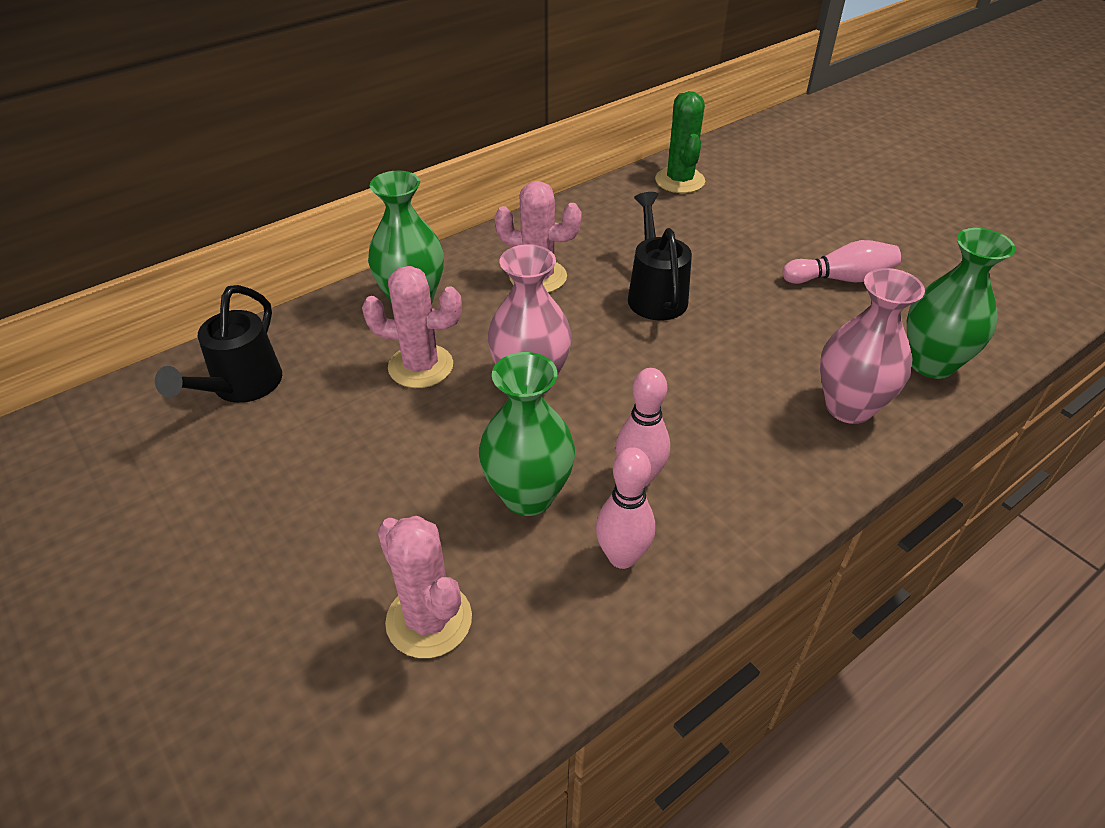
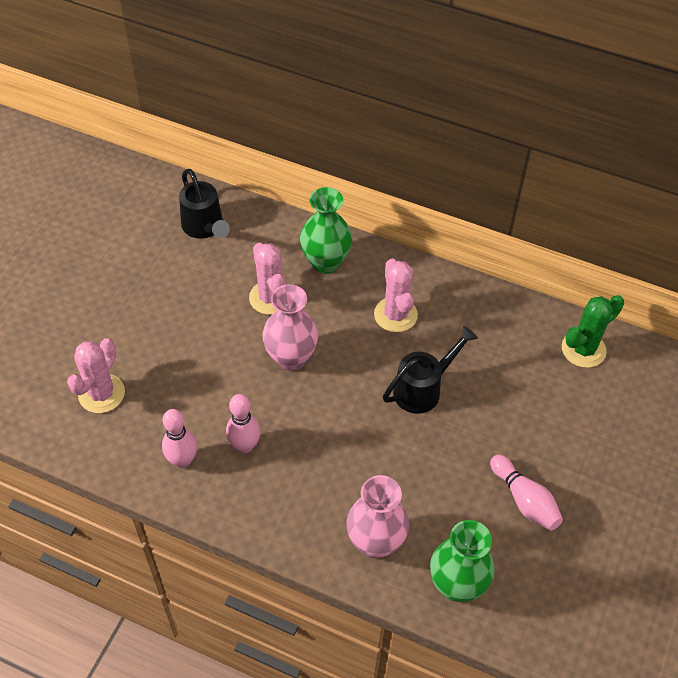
camera: 60 degrees right, 10 degrees up
black watering can [155,285,282,403] -> black watering can turned 105 degrees counterclockwise [179,169,230,239]
green vase [479,352,575,516] -> none

